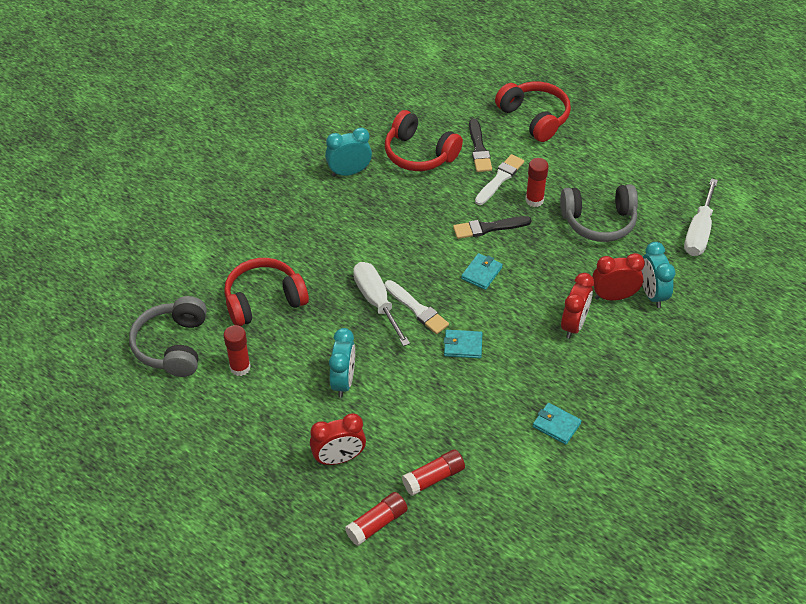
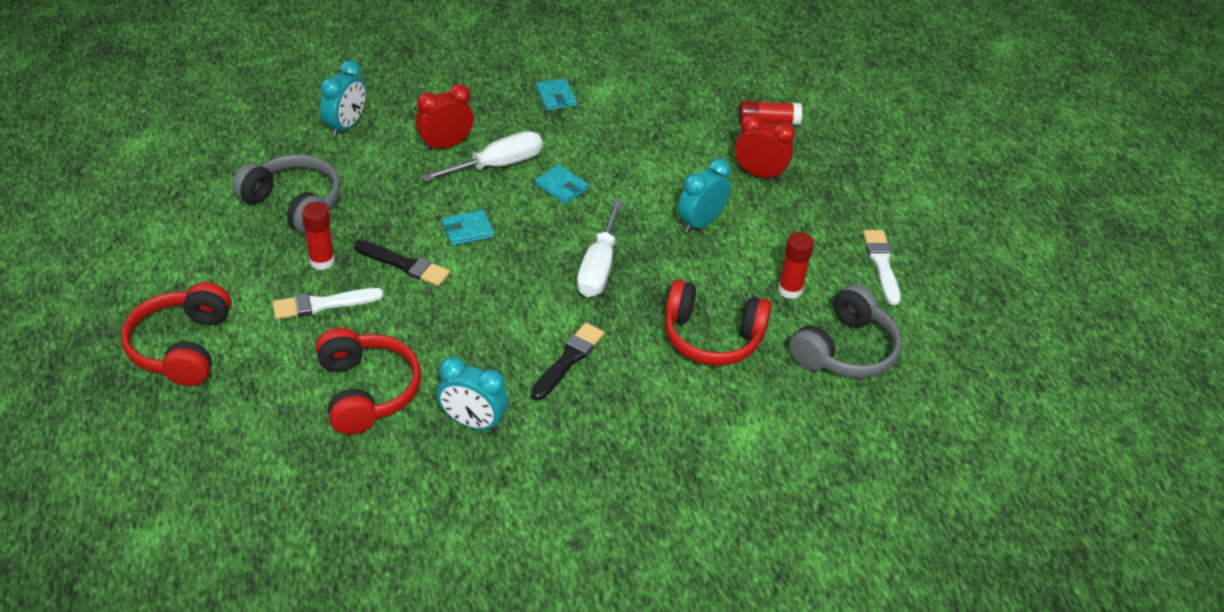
camera: 145 degrees left, 5 degrees down
white brush [385,280,449,334] -> white brush moved to [863,230,901,305]
red glue stick [402,449,465,496] -> none
black brush [469,119,492,172] -> black brush moved to [531,323,604,400]
red clock [592,253,645,301] -> none
white screwdriver [684,178,718,256] -> white screwdriver moved to [421,131,543,182]

